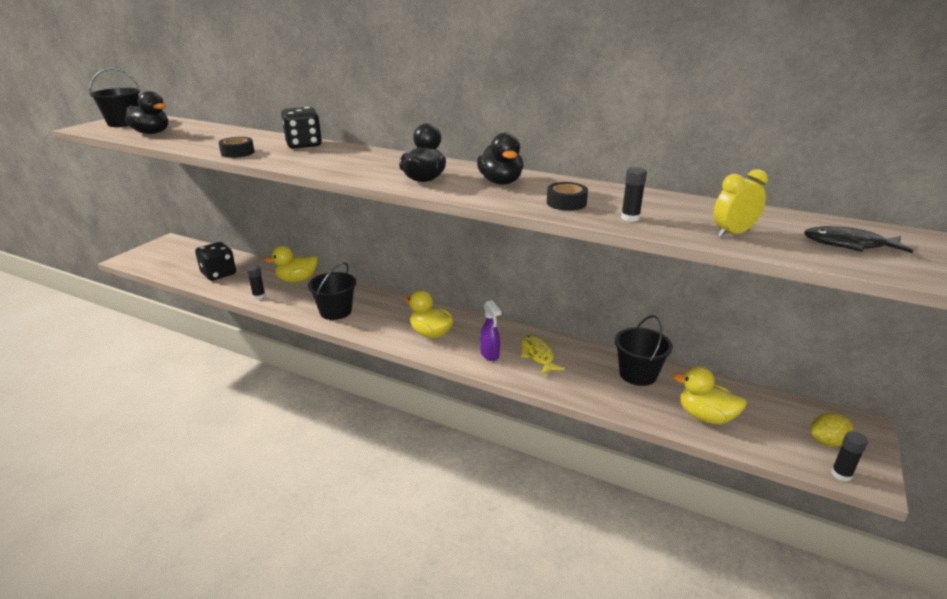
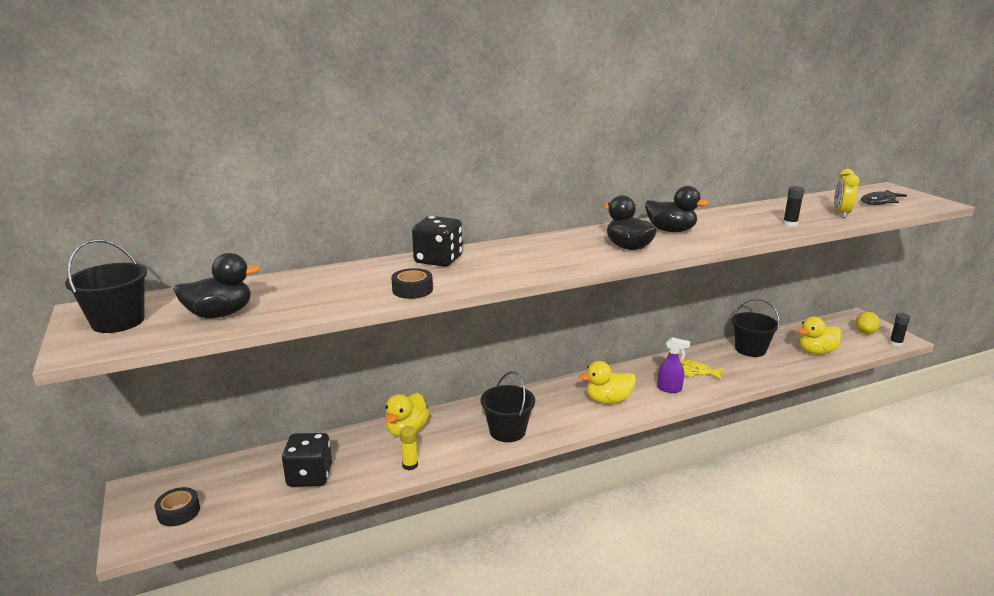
camera: 50 degrees left, 5 degrees down
black glue stick [247,265,265,300] -> yellow glue stick [400,426,418,470]
black tape [547,182,588,211] -> black tape moved to [154,487,200,526]

